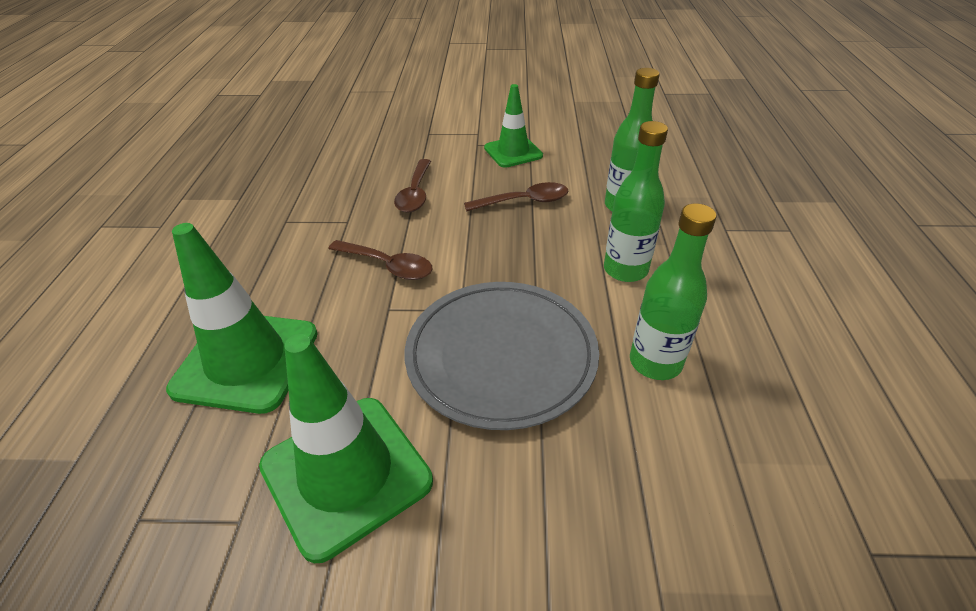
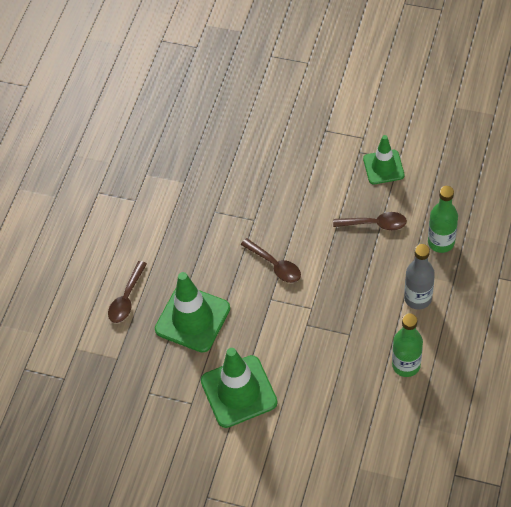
camera: 20 degrees right, 15 degrees up
brown spoon [394,159,431,213] -> brown spoon moved to [108,261,147,323]
grey plate [405,282,599,430] -> none
green bottle [604,121,668,282] -> grey bottle [404,244,435,310]

